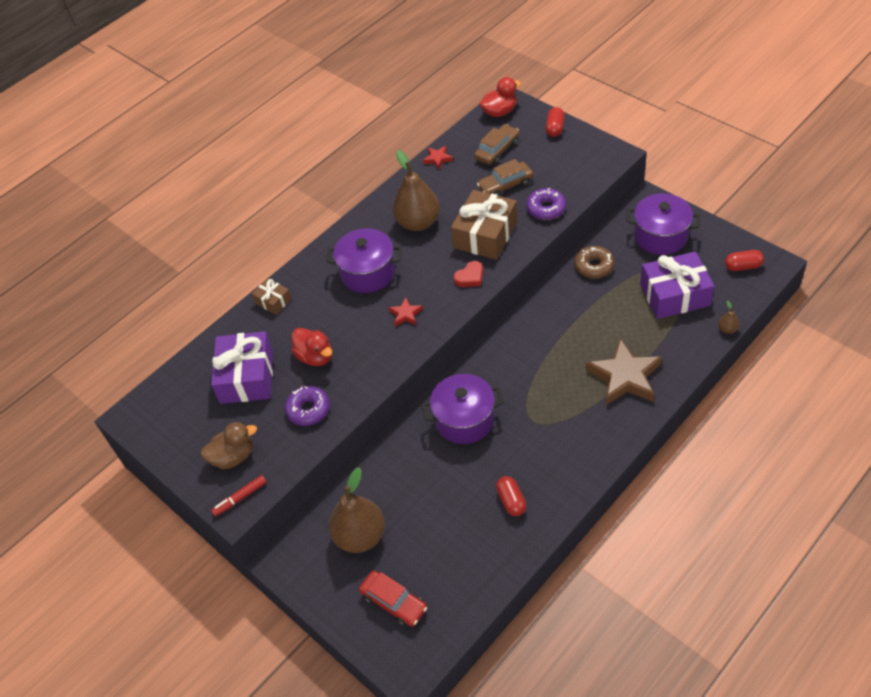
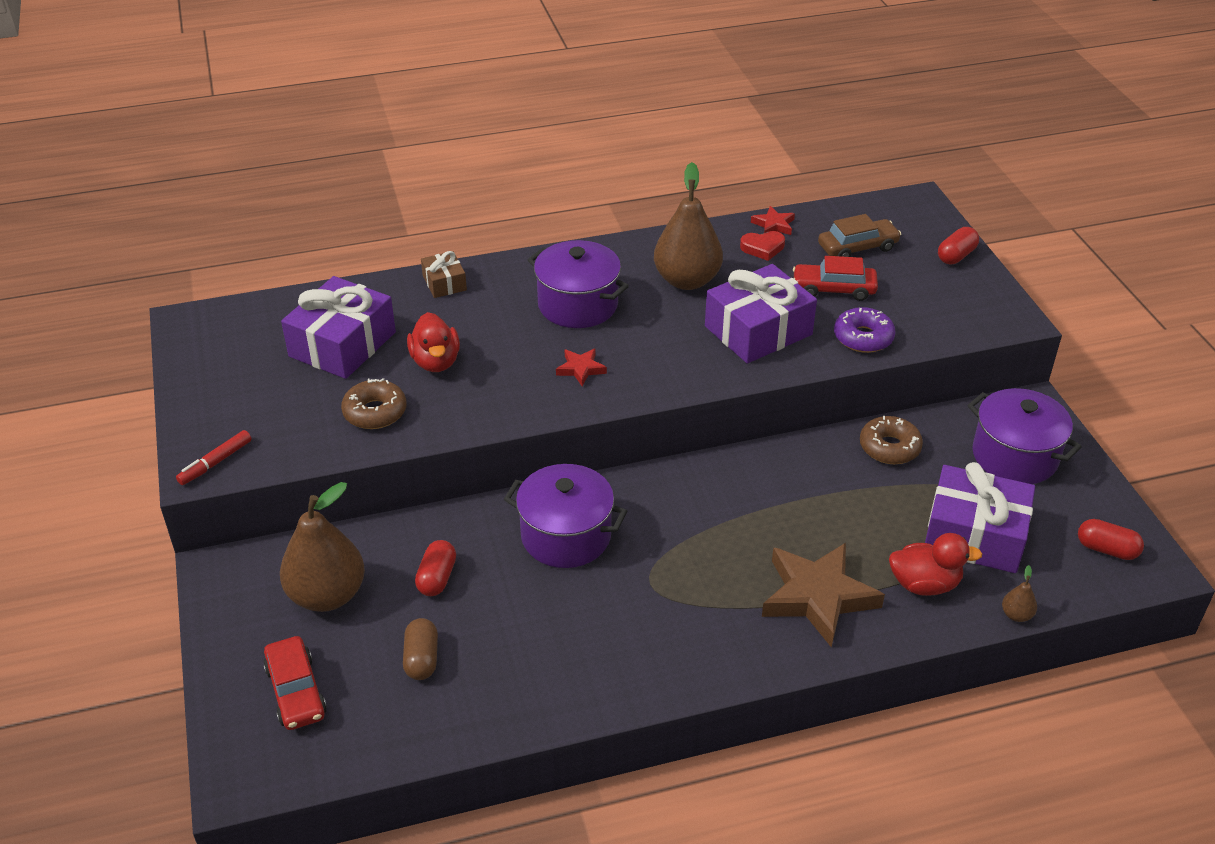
camera: 25 degrees right, 10 degrees down
brown duck [201,422,257,469] -> none
red marker [211,475,267,516] -> red marker turned 45 degrees counterclockwise [176,430,252,485]
purple donut [285,386,330,426] -> brown donut [341,378,407,429]
brown gift [451,190,517,260] -> purple gift [705,264,817,363]
red heart [453,261,483,287] -> red heart moved to [740,231,785,261]
brown car [477,159,533,196] -> red car [793,256,878,301]
red duck [479,77,521,117] -> red duck moved to [889,533,982,596]
red capsule [496,476,526,516] -> red capsule moved to [415,540,456,596]
none -> brown capsule [403,618,438,680]

